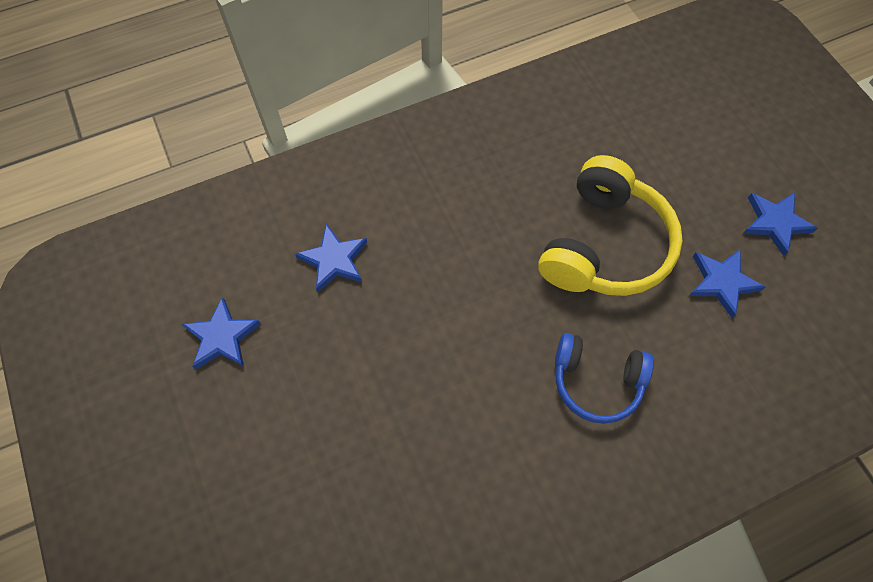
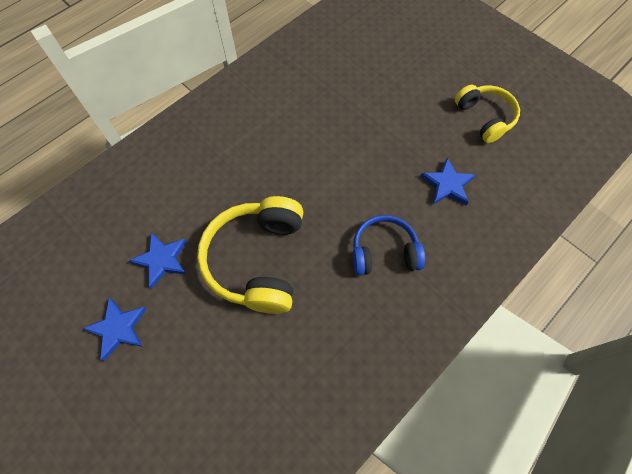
camera: 160 degrees right, 0 degrees up
blue star [182,297,261,369] -> yellow headphones [455,85,520,143]
blue headphones [555,333,654,424] -> blue headphones moved to [353,215,425,275]

